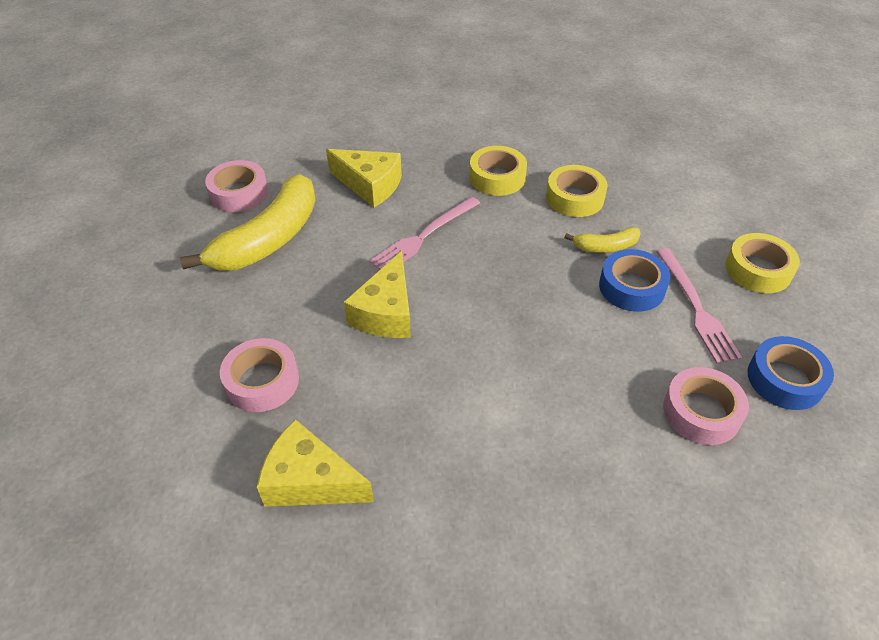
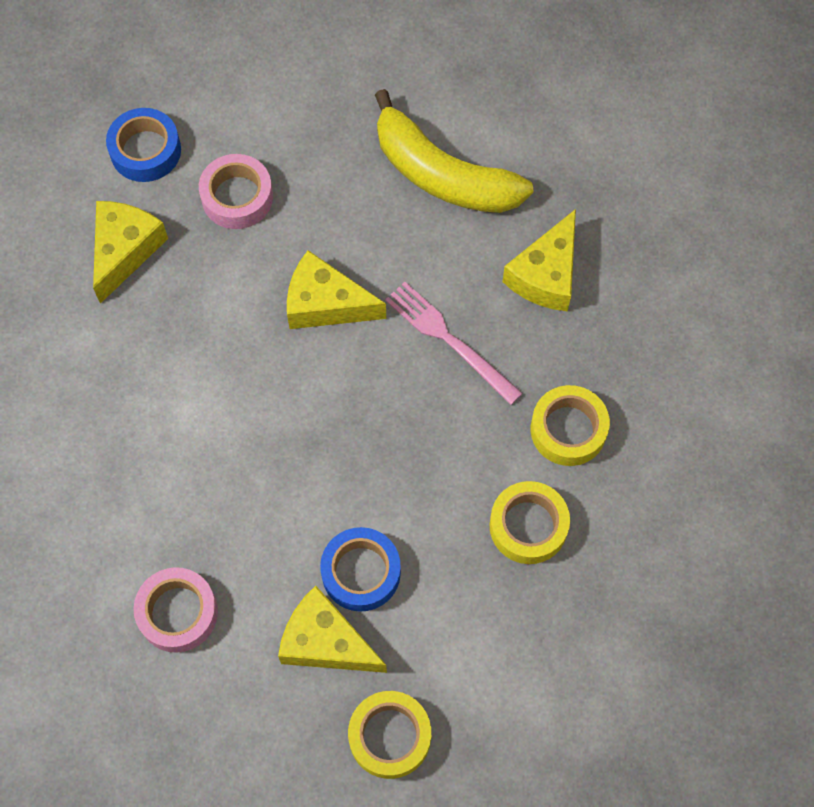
camera: 90 degrees right, 20 degrees up
pink tape [205,160,268,212] -> none
yellow banana [564,227,641,252] -> none
pink fork [656,248,742,364] -> yellow cheese [278,586,387,673]
blue tape [748,336,834,410] -> blue tape moved to [106,108,181,182]

